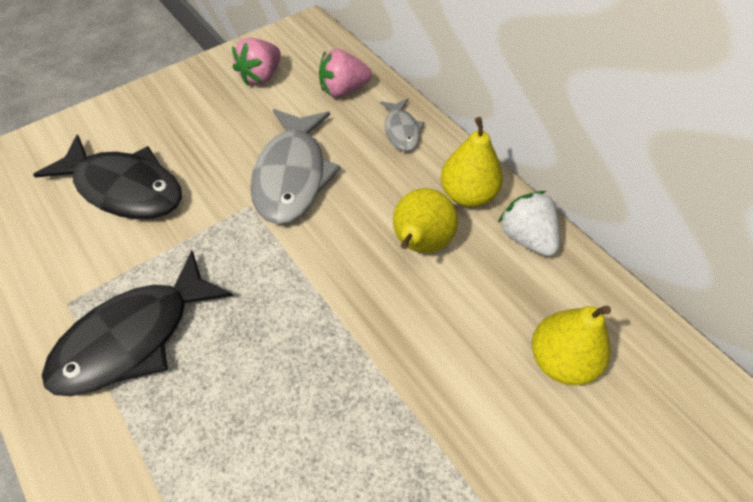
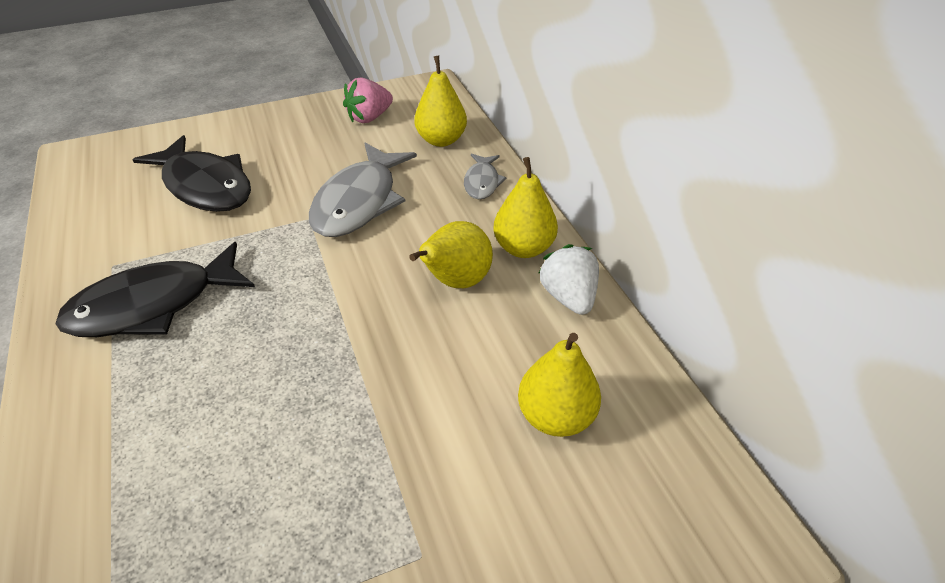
camera: 15 degrees right, 10 degrees down
pink strawberry [319,49,372,97] -> yellow pear [414,56,467,147]

